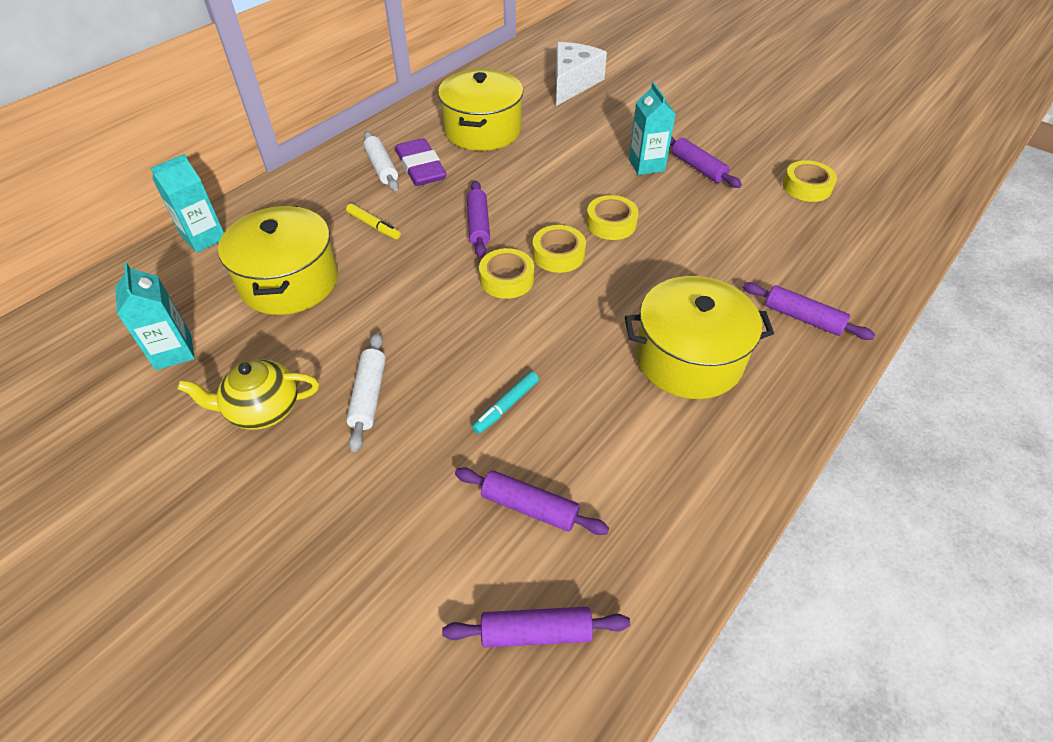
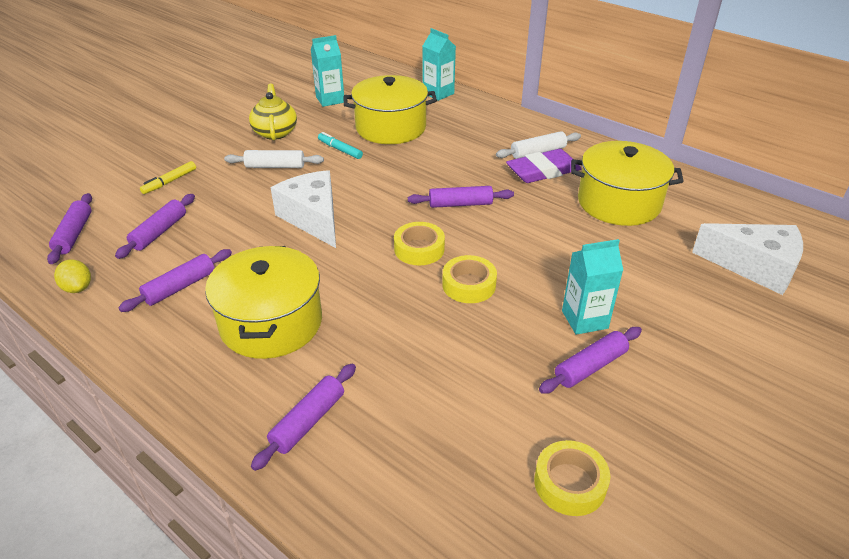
camera: 90 degrees right, 10 degrees down
yellow marker [346,203,401,239] -> yellow marker moved to [140,161,196,194]
turquoise marker [472,371,539,434] -> turquoise marker moved to [318,132,363,159]
yellow tape [479,248,534,299] -> none
none -> yellow lemon [54,259,91,293]
none -> purple rolling pin [118,249,232,312]
none -> white cheese [271,170,336,248]

